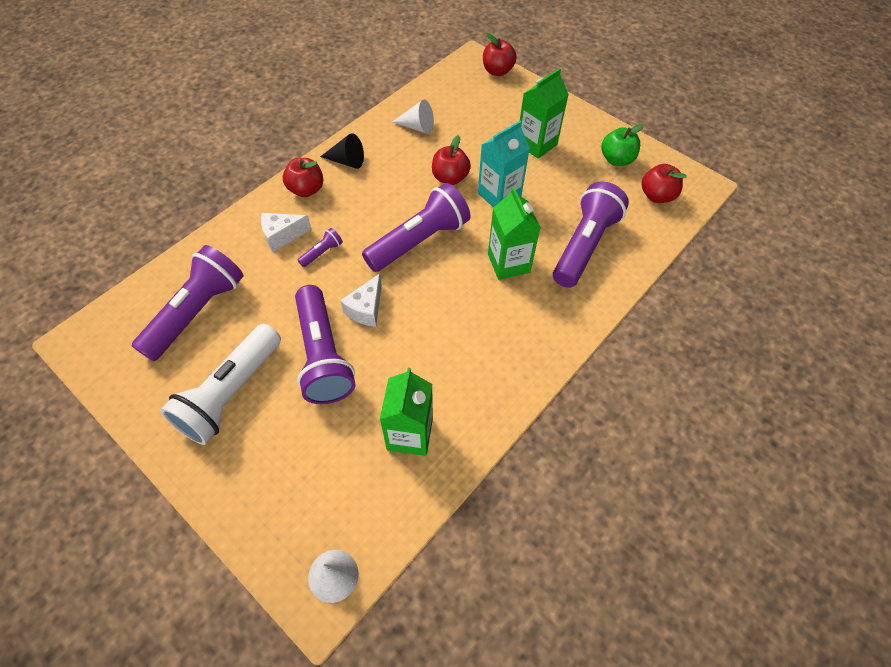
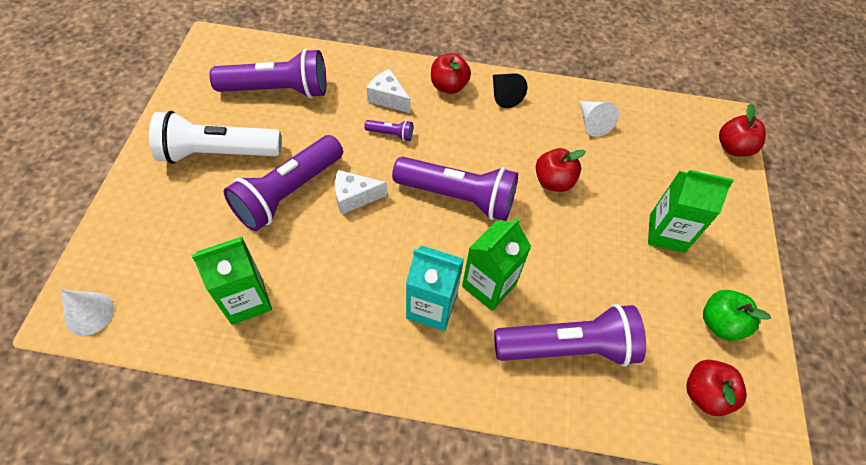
camera: 55 degrees right, 0 degrees up
turquoise carton [478,121,530,207] -> turquoise carton moved to [406,245,464,331]

